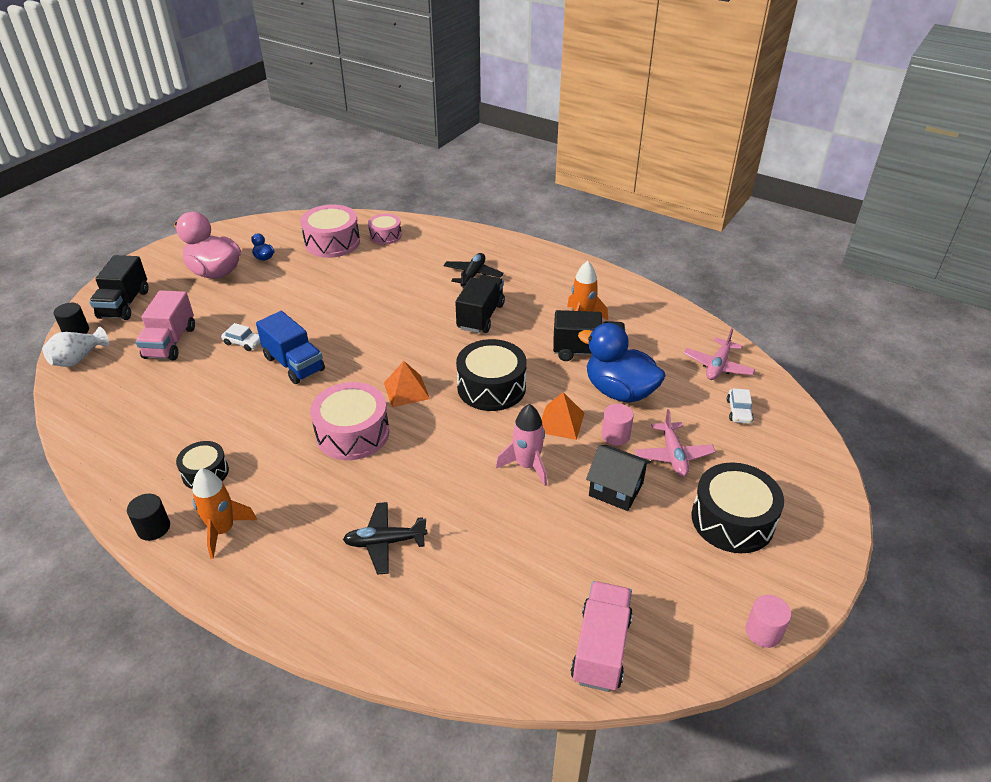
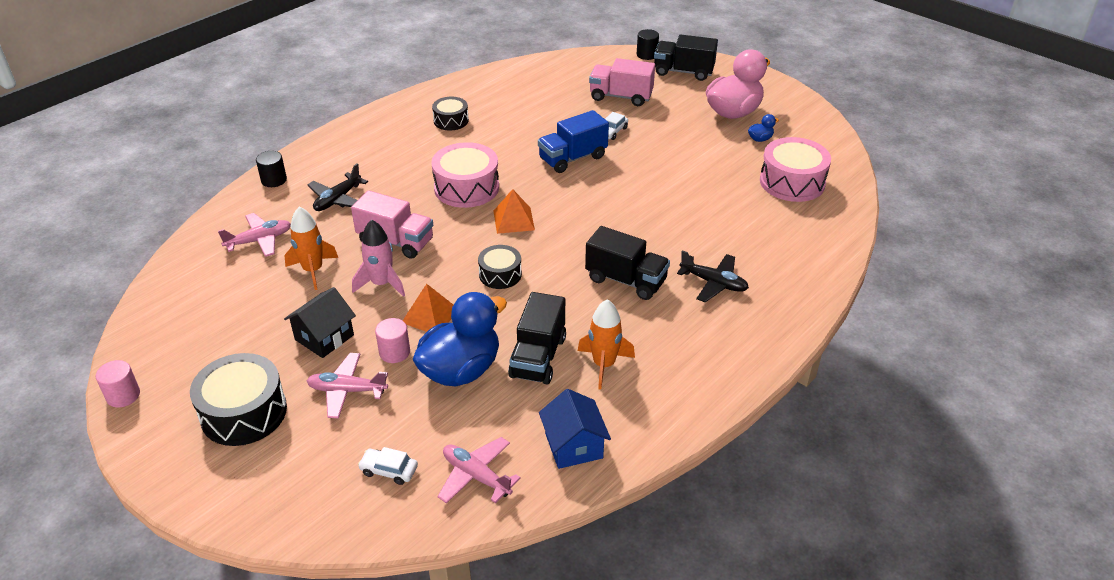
camera: 100 degrees right, 0 degrees up
white vase [42,327,109,367] -> none
black cylinder [127,494,170,541] -> black cylinder moved to [256,151,287,187]
orange rocket [192,469,257,559] -> orange rocket moved to [284,207,338,290]
black plane [343,502,427,575] -> black plane turned 150 degrees counterclockwise [307,163,368,211]
pink drum [368,214,402,244] -> none
black drum [456,339,527,411] -> black drum [478,245,522,289], size x0.59
pink truck [571,581,633,692] -> pink truck moved to [351,190,433,259]
none -> pink plane [218,213,291,257]
none -> blue house [539,389,611,469]

